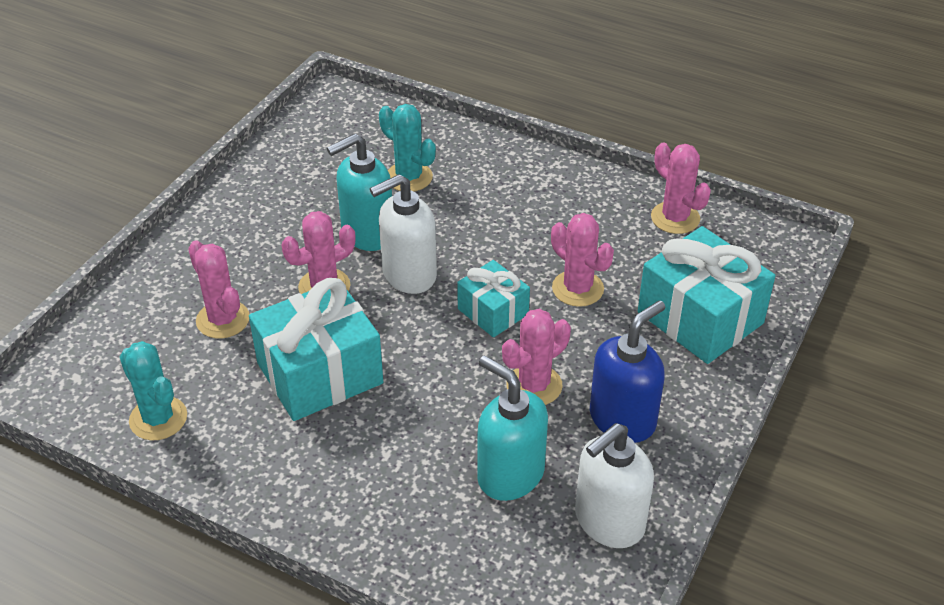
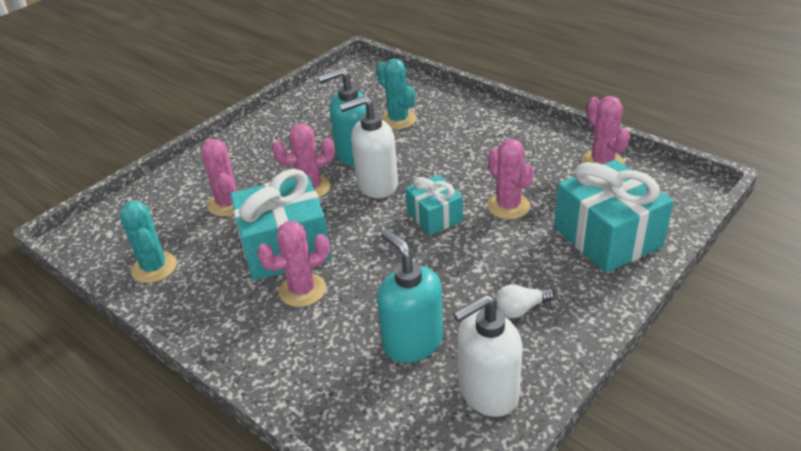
camera: 15 degrees right, 5 degrees down
pink cactus [502,309,571,405] -> pink cactus moved to [257,221,330,307]
blue soap dispenser [590,300,665,443] -> white light bulb [496,284,554,318]

